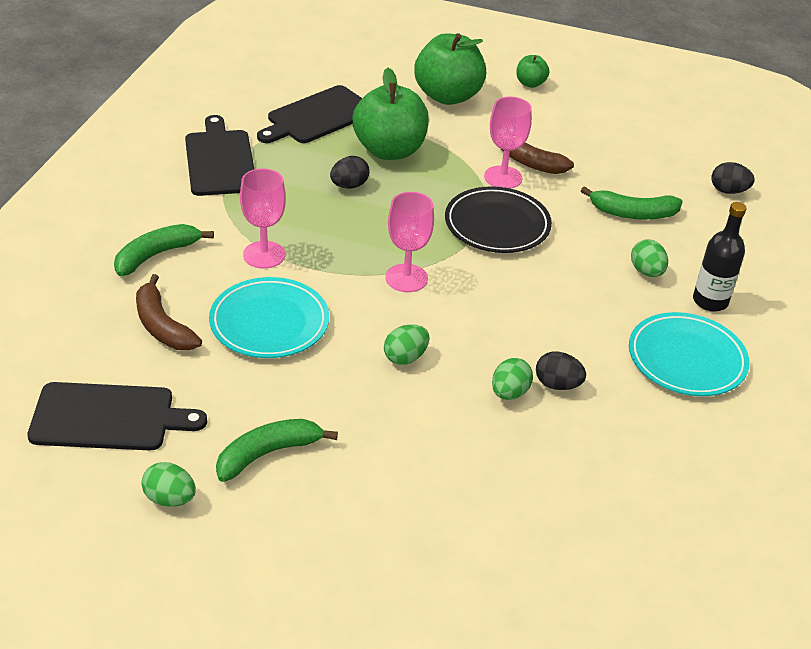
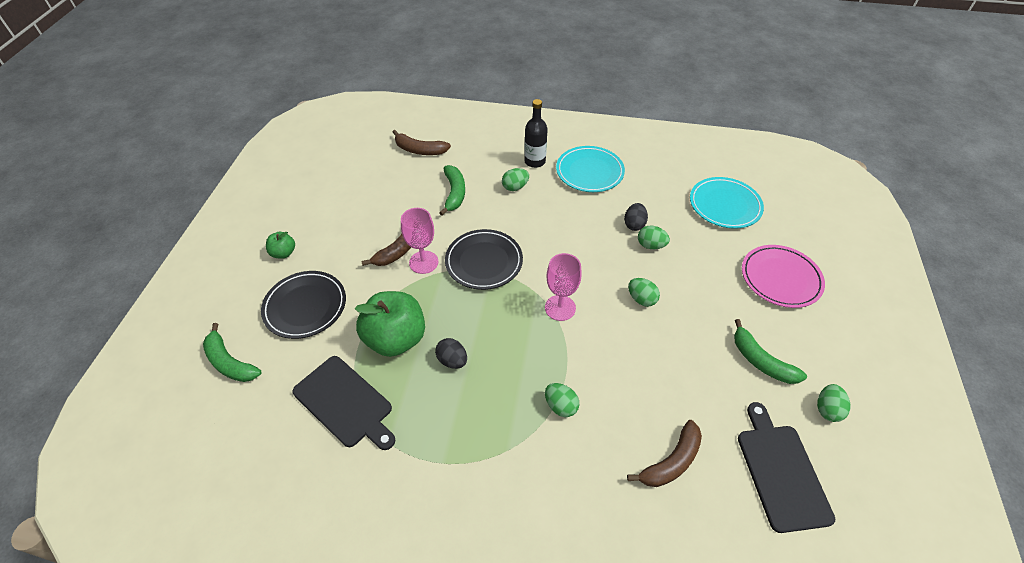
camera: 95 degrees left, 10 degrees up
green banana [114,224,214,276] -> green banana moved to [203,323,261,382]
black cutting board [185,115,254,196] -> none
turquoise plate [209,277,329,358] -> turquoise plate moved to [690,177,764,229]
pink goblet [240,168,286,269] -> green egg [545,383,579,417]
green apple [414,33,486,105] -> black plate [261,271,346,339]
black egg [712,162,755,194] -> brown banana [392,130,451,155]
none -> pink plate [742,245,825,308]

